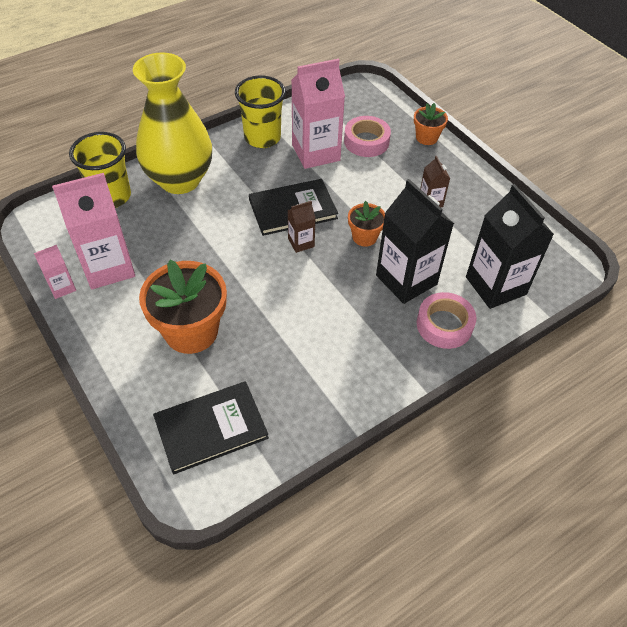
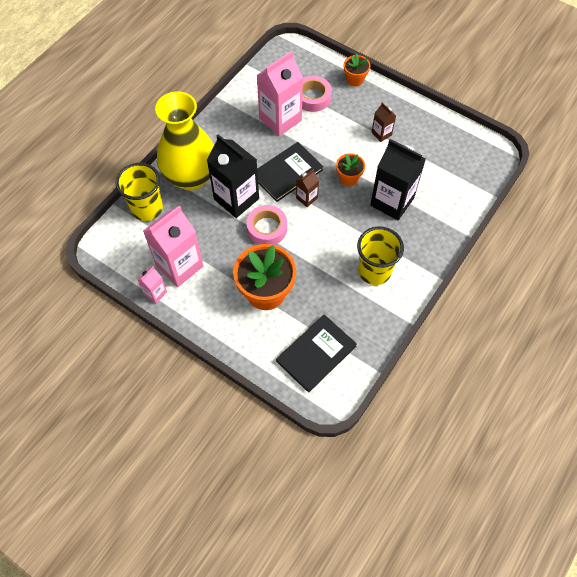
camera: 20 degrees left, 10 degrees up
yellow cup [235,76,286,148] -> yellow cup moved to [357,226,404,285]
pink tape [417,292,476,349] -> pink tape moved to [247,205,287,245]
black carton [466,184,554,309] -> black carton moved to [207,134,259,218]

